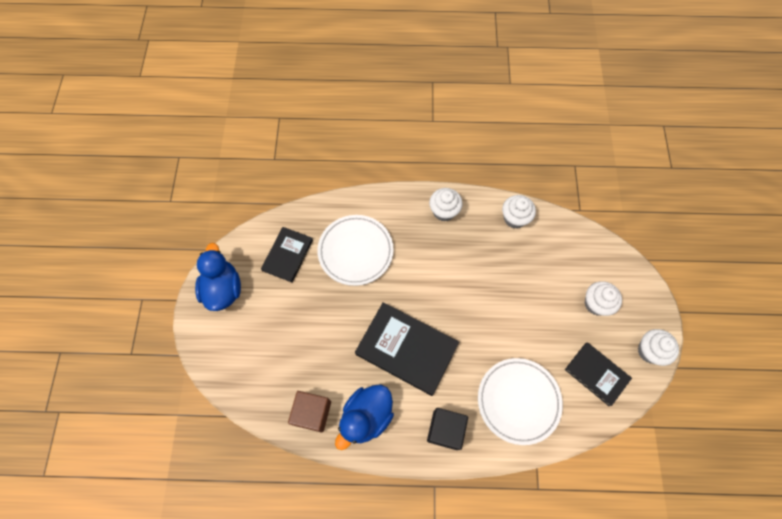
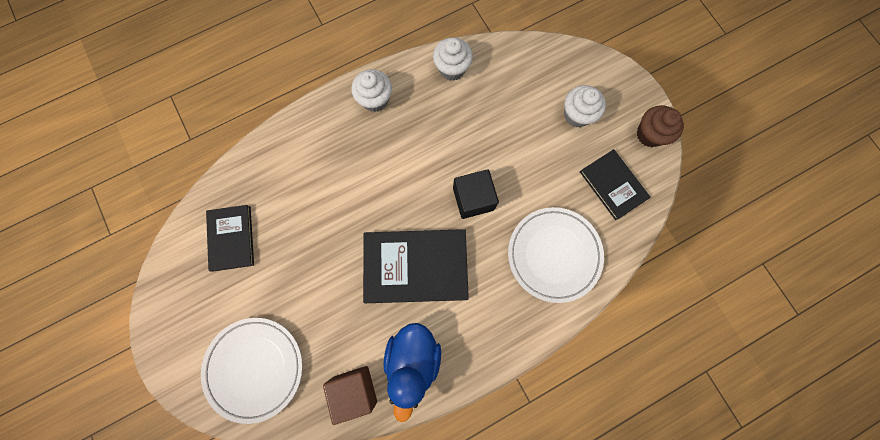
camera: 30 degrees left, 10 degrees up
blue duck [195,243,241,311] -> none
white plate [317,215,394,286] -> white plate moved to [201,318,303,424]
black cube [427,408,468,450] -> black cube moved to [453,169,499,219]
black book [565,342,632,407] -> black book turned 45 degrees clockwise [580,149,651,220]
white cupcake [638,329,679,366] -> brown cupcake [637,105,684,147]

